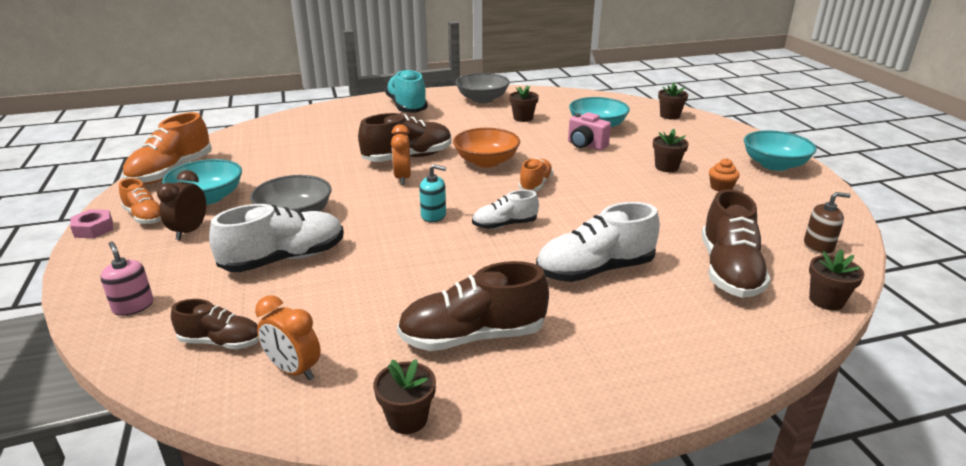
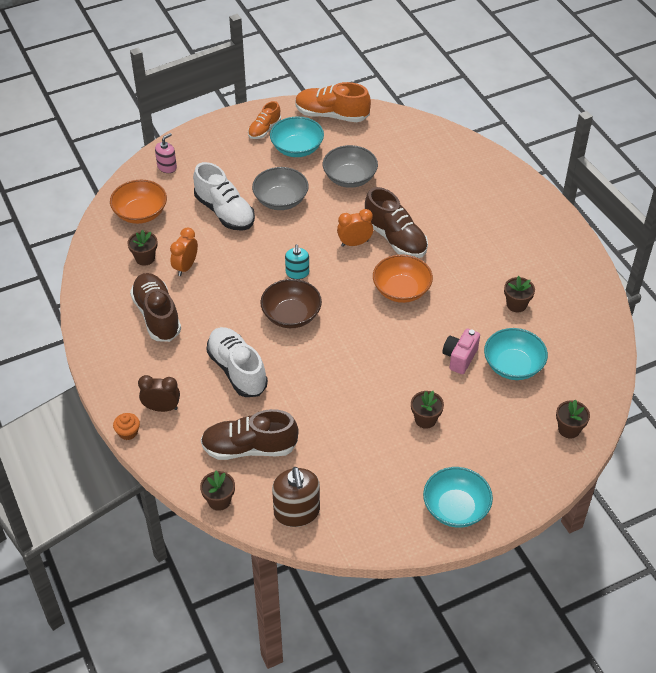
camera: 80 degrees right, 20 degrees up
pink nut [70,209,113,238] -> none
brown clock [157,170,206,240] -> brown clock moved to [138,375,180,412]
brown shoe [171,299,259,349] -> orange bowl [110,180,167,224]
orange clock [255,295,321,381] -> orange clock moved to [170,227,198,276]
brown flower pot [373,359,436,434] -> brown flower pot moved to [127,230,157,266]
turquoise shoe [385,69,428,113] -> none
grey bowl [456,73,510,103] -> grey bowl moved to [323,145,378,188]
white shoe [472,190,539,229] -> brown bowl [260,279,322,328]
orange shoe [519,158,553,192] -> none
orange cupcake [709,158,740,192] -> orange cupcake moved to [113,413,140,440]
brown soap dispenser [804,192,851,254] -> brown soap dispenser [272,467,320,527], size x1.68

